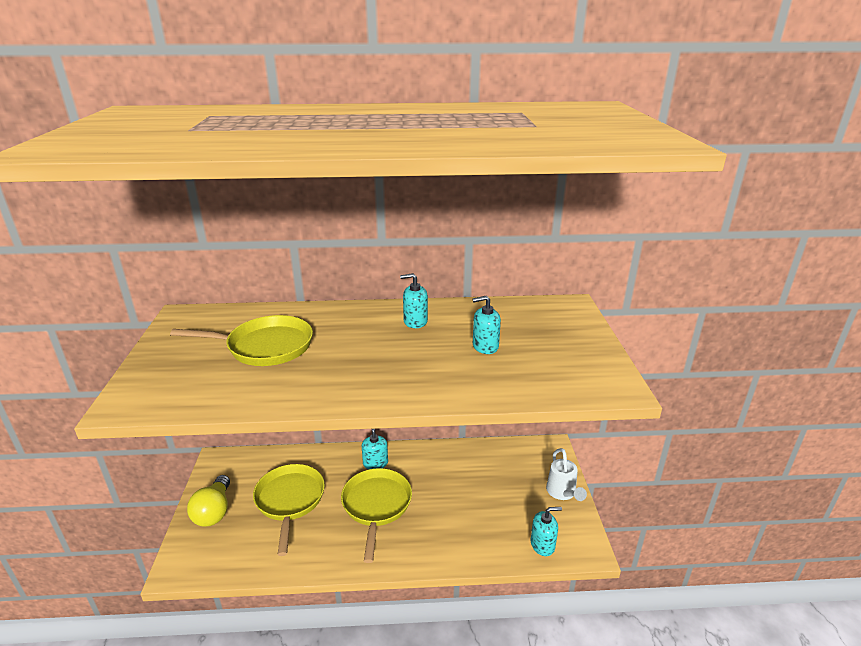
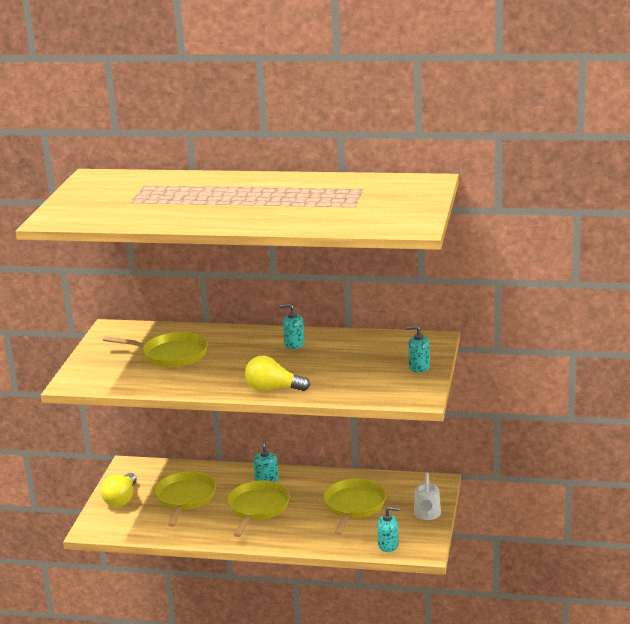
camera: 15 degrees right, 5 degrees down
turquoise soap dispenser [473,296,501,354] -> turquoise soap dispenser moved to [406,325,430,373]
none -> yellow light bulb [245,356,310,391]
none -> yellow pan [323,478,386,535]

